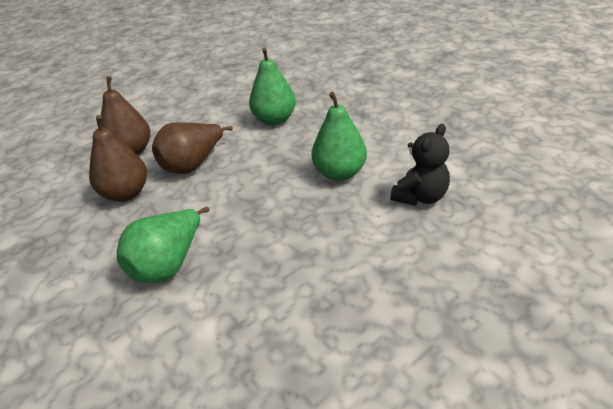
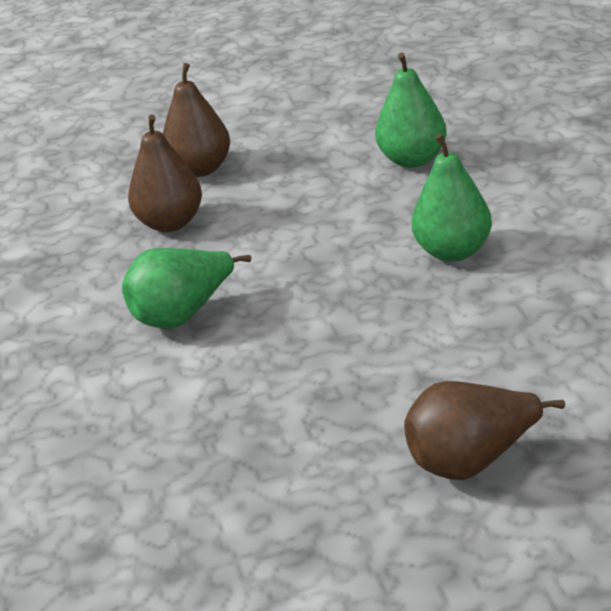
camera: 25 degrees right, 5 degrees down
brown pear [152,122,233,174] -> brown pear moved to [404,381,565,480]
black teddy bear [390,124,450,206] -> none

